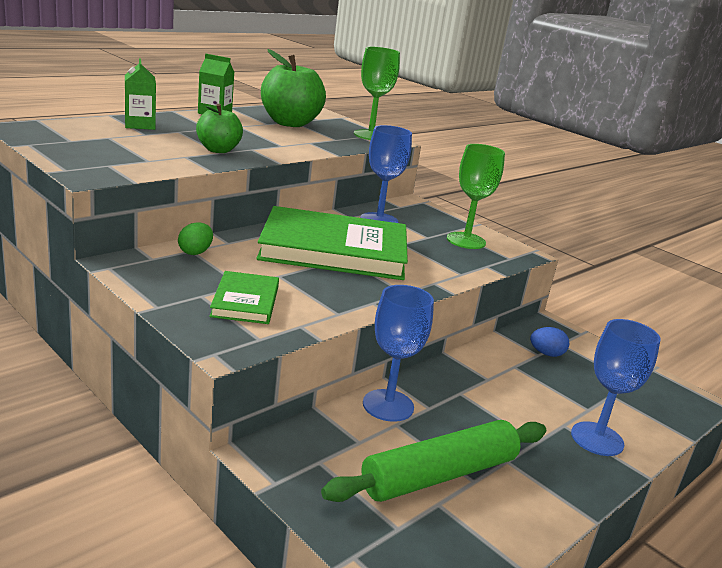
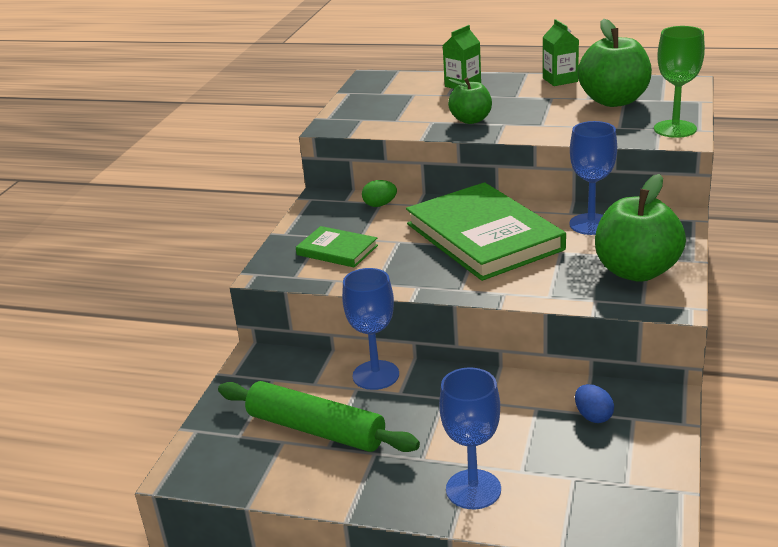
camera: 65 degrees right, 5 degrees up
green book [209,271,279,324] -> green book turned 60 degrees clockwise [296,226,378,268]
green goblet [447,144,505,249] -> green apple [595,174,686,282]

